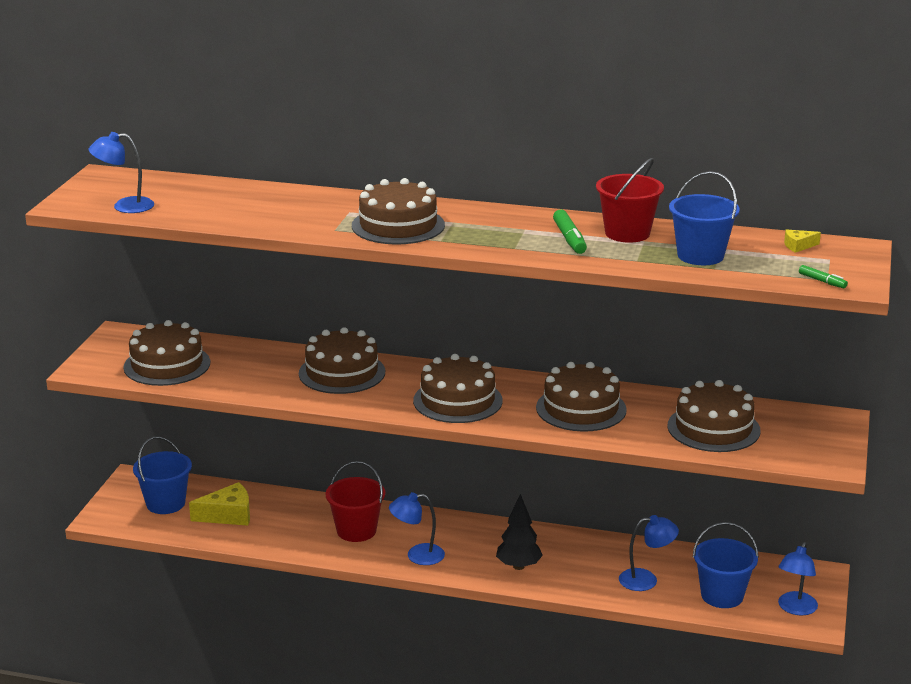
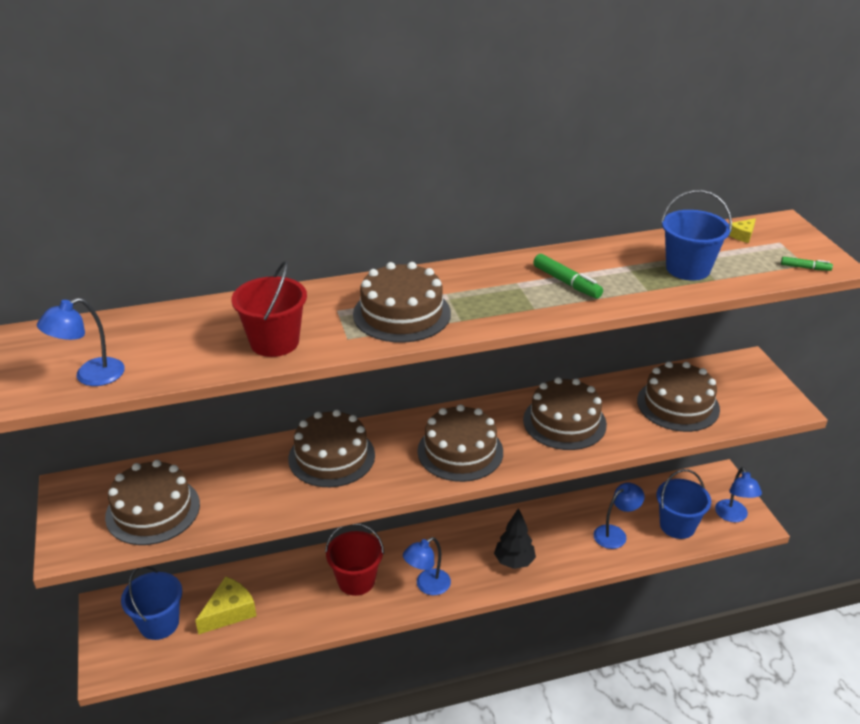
camera: 30 degrees left, 10 degrees up
red bucket [596,158,664,243] -> red bucket moved to [231,261,307,357]

